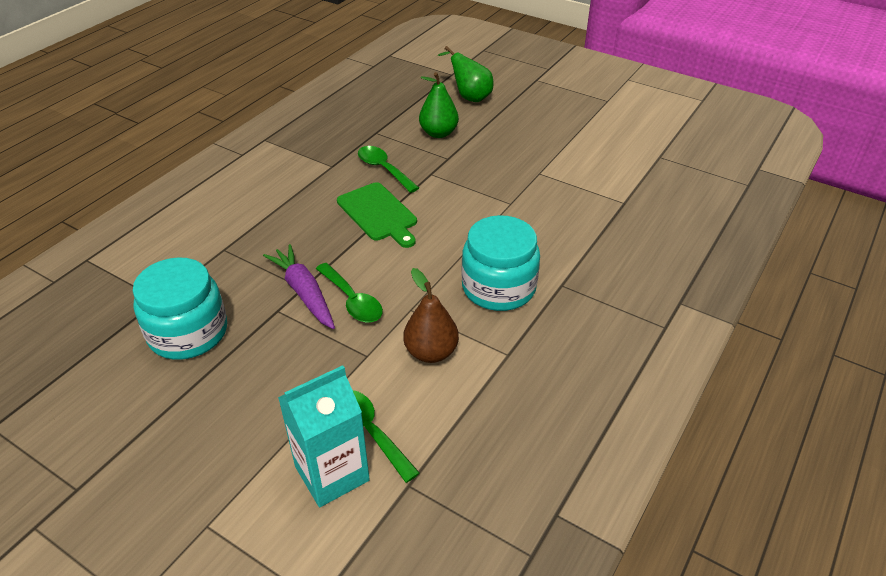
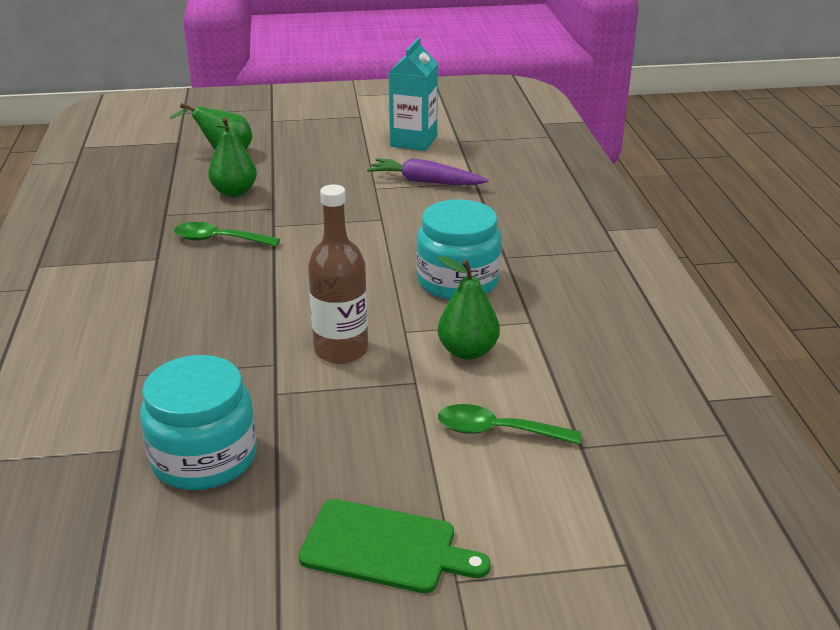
camera: 40 degrees left, 10 degrees down
purple carrot [263,244,335,329] -> purple carrot moved to [367,158,489,185]
turquoise carton [278,365,370,507] -> turquoise carton moved to [388,37,438,151]
green spoon [316,263,383,323] -> brown bottle [308,184,368,364]
green cutting board [337,182,417,248] -> green cutting board moved to [298,499,491,593]
brown pear [403,268,459,363] -> green pear [438,256,500,360]

